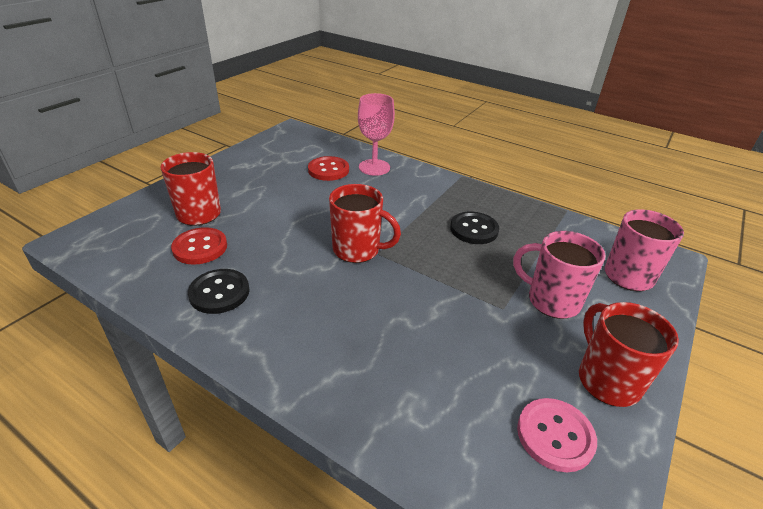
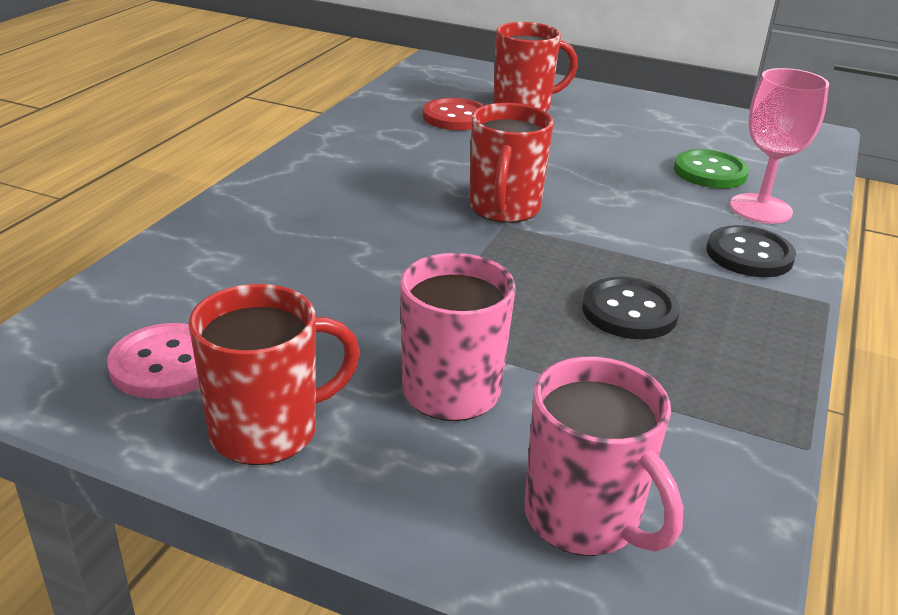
camera: 80 degrees right, 5 degrees down
black button [188,269,250,314] -> black button moved to [706,225,796,277]
red button [308,156,349,181] -> green button [674,149,749,188]

